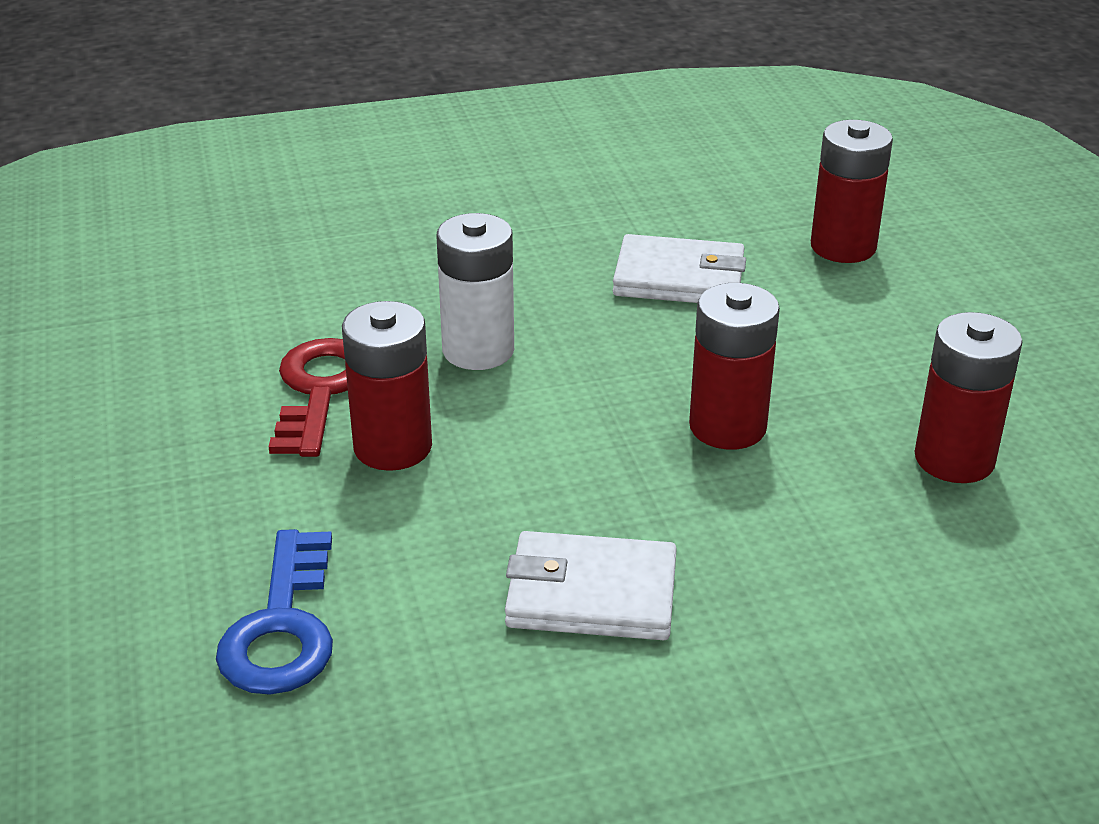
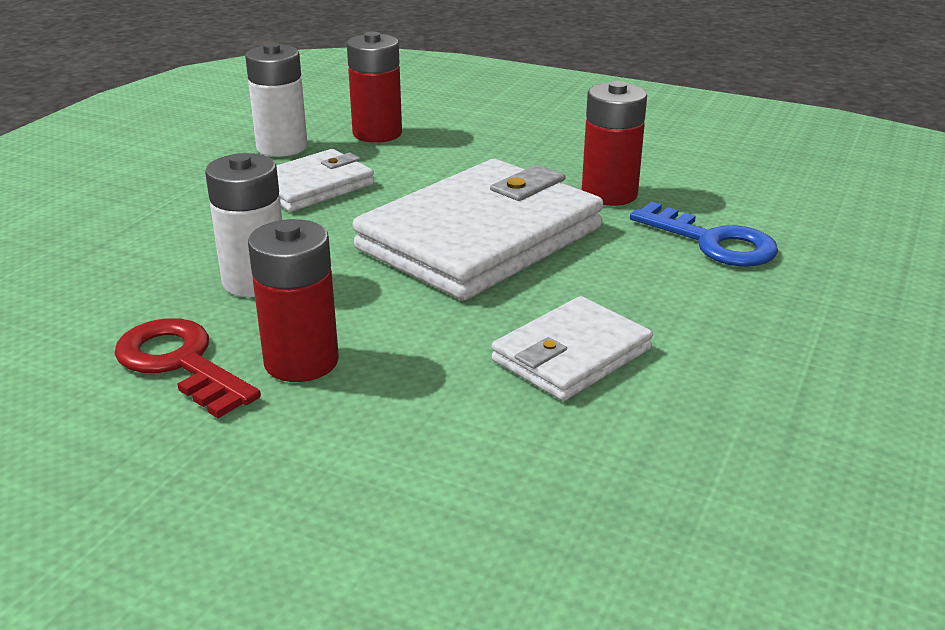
camera: 50 degrees left, 5 degrees down
blue key [216,529,333,695] -> blue key moved to [630,202,778,267]
red battery [689,283,780,450] -> white wallet [353,159,604,300]
none -> white battery [245,43,308,157]

